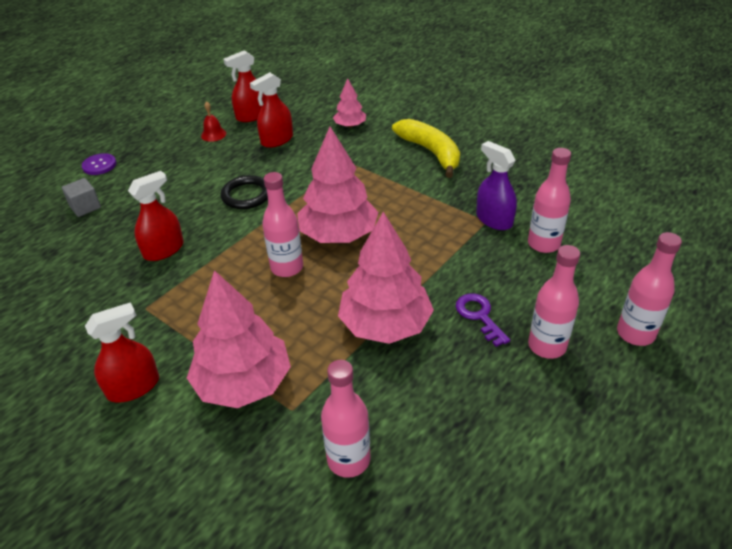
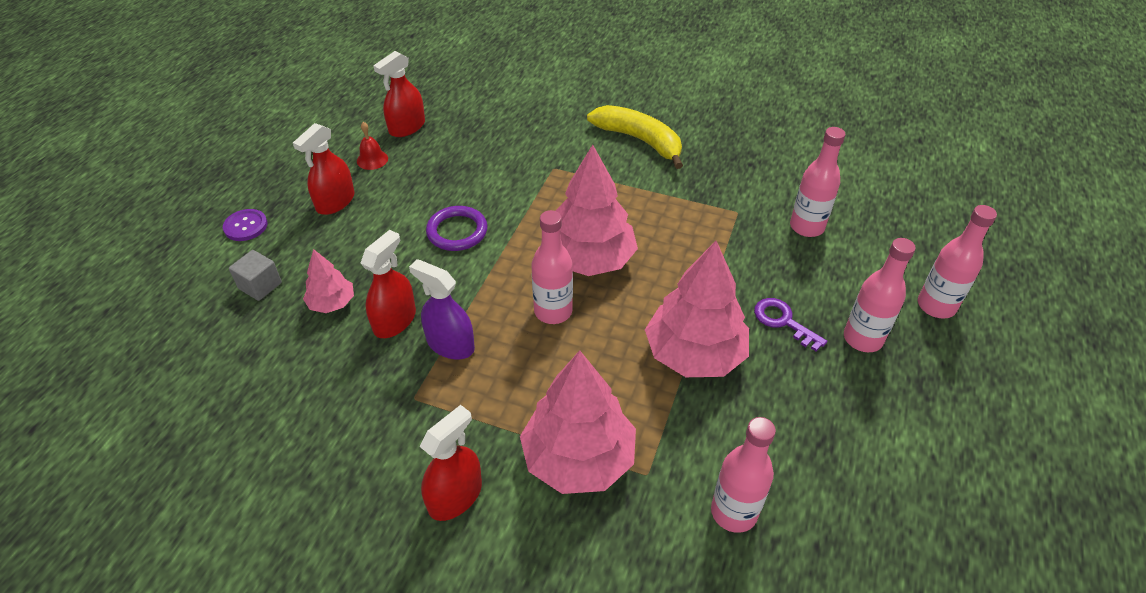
camera: 20 degrees left, 5 degrees up
black ring [220,175,268,209] -> purple ring [426,206,488,251]
red spray bottle [250,72,293,148] -> red spray bottle moved to [293,123,355,215]
pink tree [333,78,366,128] -> pink tree moved to [303,249,354,313]
purple spray bottle [476,141,517,230] -> purple spray bottle moved to [409,259,475,359]

